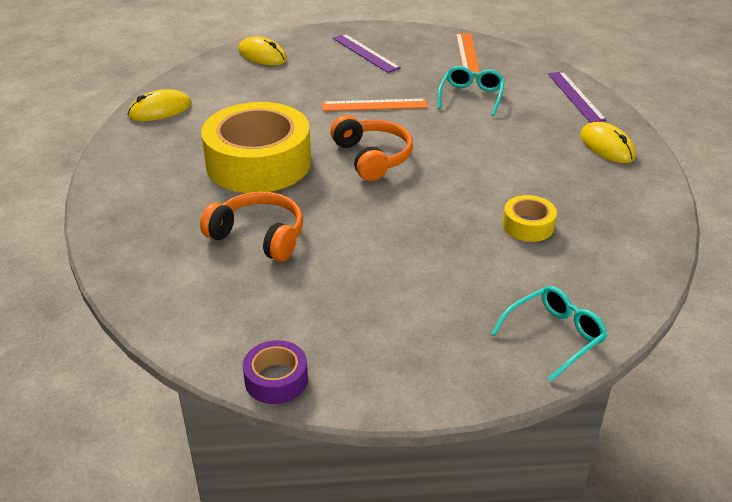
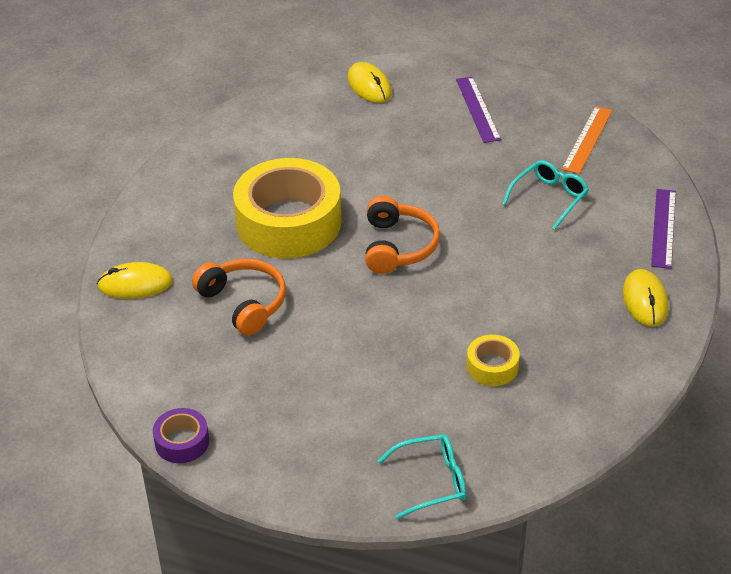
camera: 25 degrees right, 5 degrees up
yellow mouse [128,89,192,121] -> yellow mouse moved to [97,262,173,299]
orange ruler [323,99,428,111] -> none

